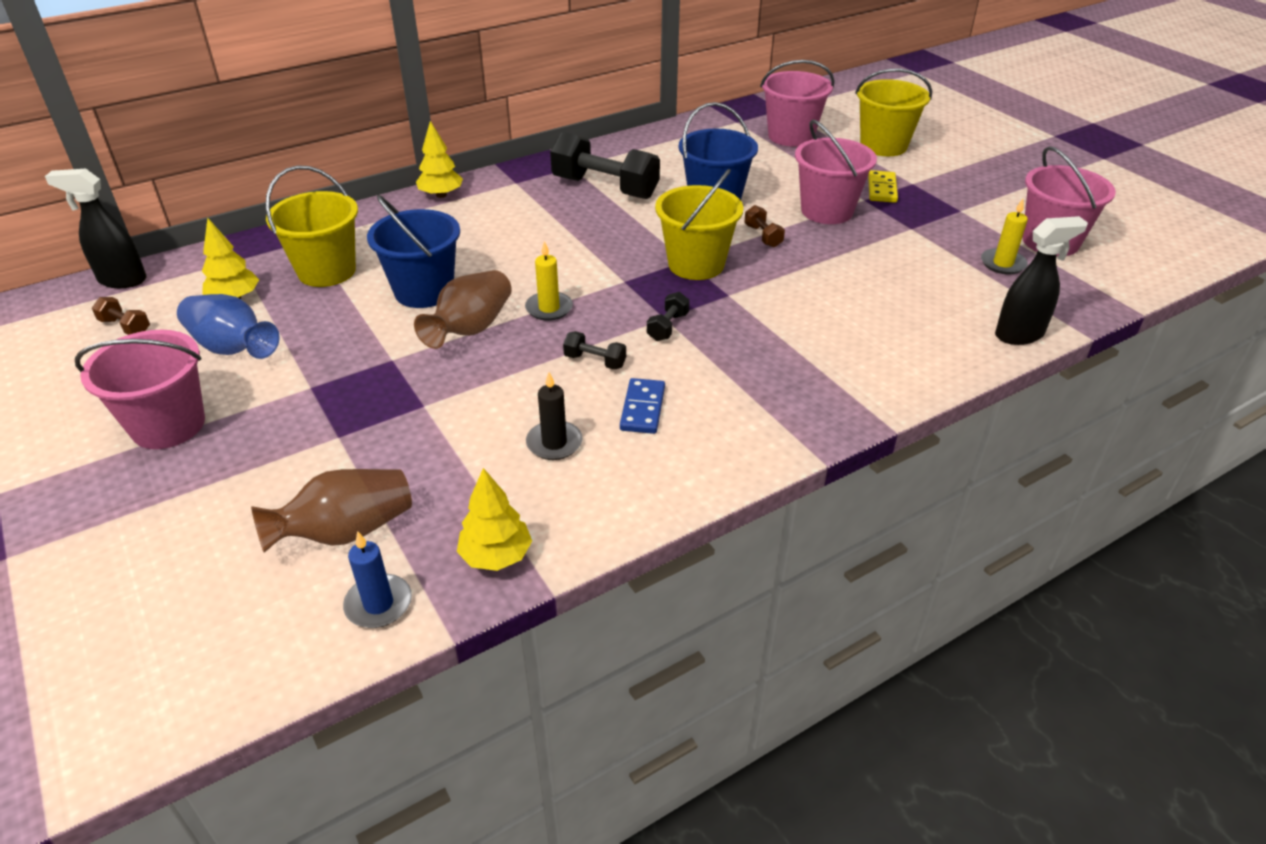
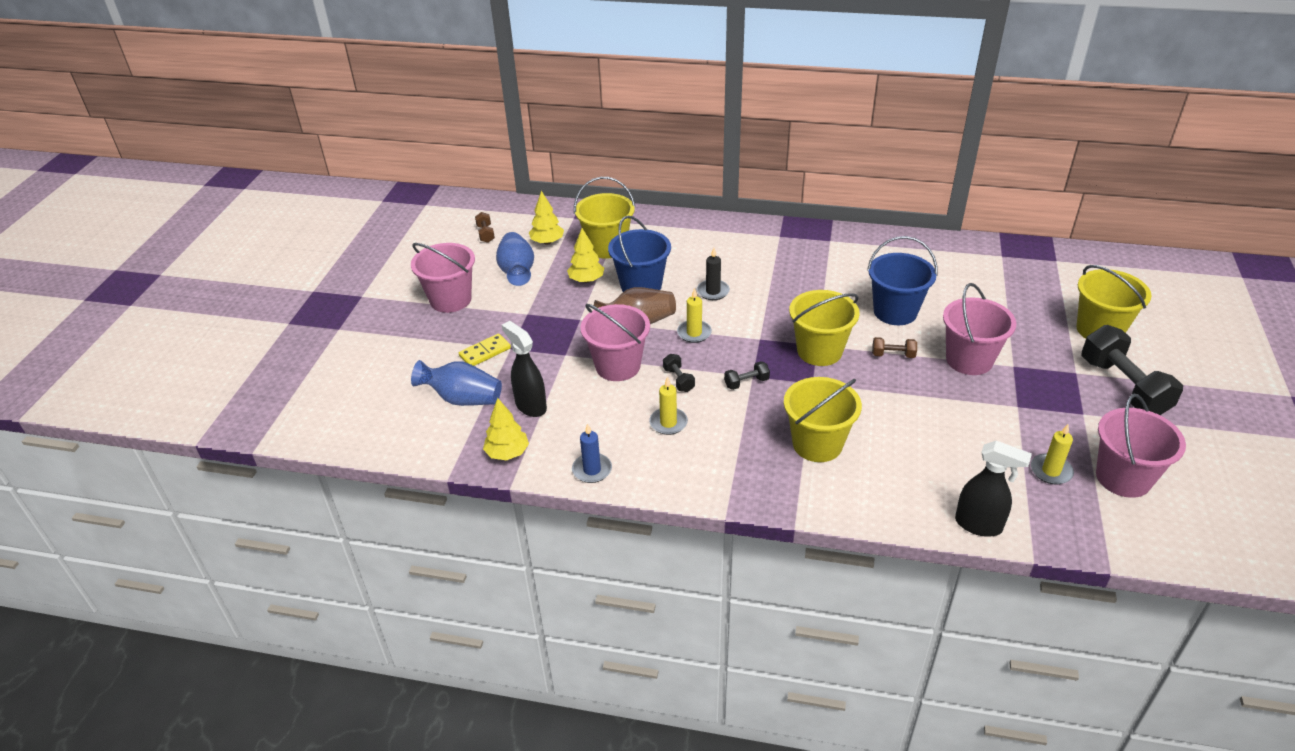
camera: 45 degrees right, 0 degrees up
black spray bottle [45,169,147,288] -> black spray bottle moved to [502,321,547,417]
brown vase [251,469,412,553] -> blue vase [411,360,502,406]
blue candle [343,531,412,628] -> blue candle moved to [572,423,612,483]
yellow tree [416,121,463,198] -> yellow tree moved to [567,228,604,283]
black candle [526,372,583,460] -> black candle moved to [697,248,730,300]
black dumbbell [550,132,660,199] -> black dumbbell moved to [1082,325,1183,415]
blue domino [620,378,665,434] -> yellow candle [649,376,688,435]
brown dumbbell [744,205,785,248] -> brown dumbbell turned 75 degrees clockwise [872,337,917,358]
pink bucket [760,60,835,147] -> pink bucket moved to [580,304,650,381]
yellow domino [868,170,898,203] -> yellow domino moved to [459,334,511,366]
none -> yellow bucket [784,377,862,462]

